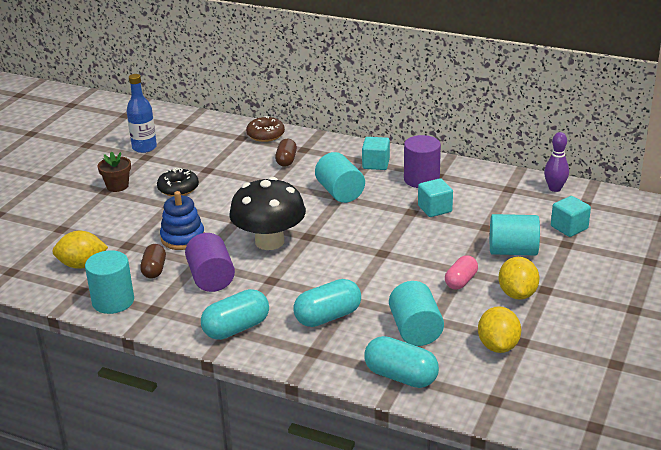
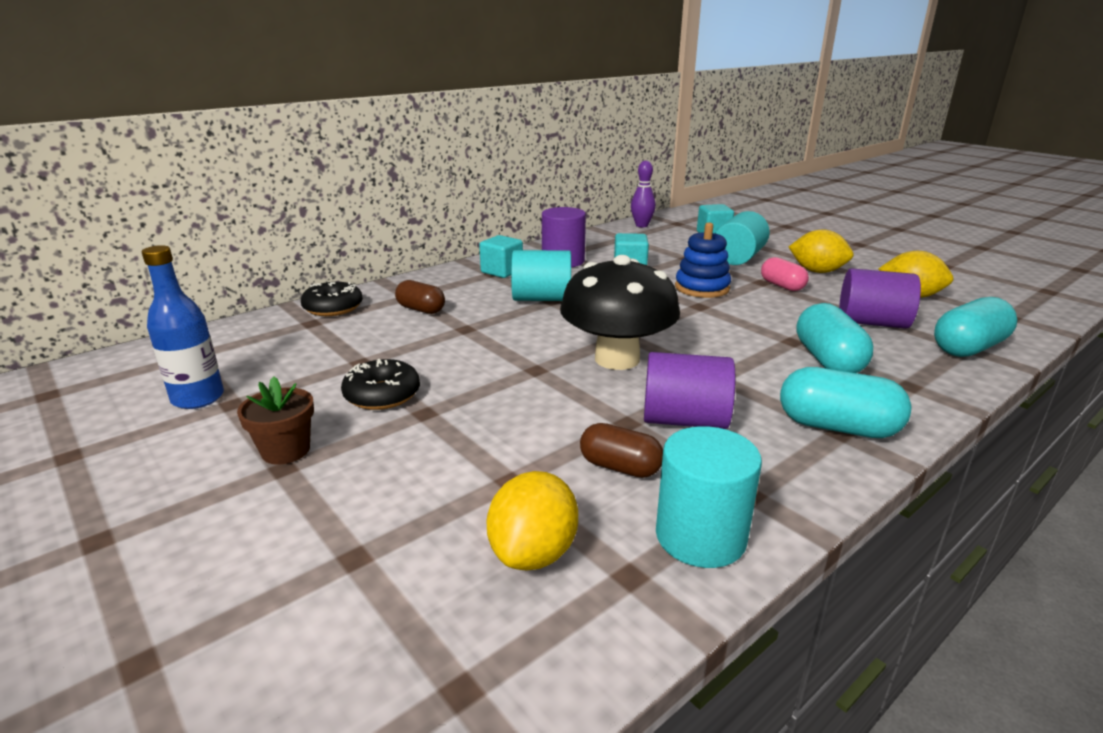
camera: 65 degrees left, 5 degrees down
blue stacking toy [160,191,204,250] -> blue stacking toy moved to [675,222,731,298]
turquoise capsule [201,289,269,340] -> turquoise capsule turned 60 degrees counterclockwise [780,367,911,438]
brown donut [246,116,285,142] -> black donut [301,282,363,316]
turquoise cylinder [389,281,444,346] -> purple cylinder [839,268,921,329]

